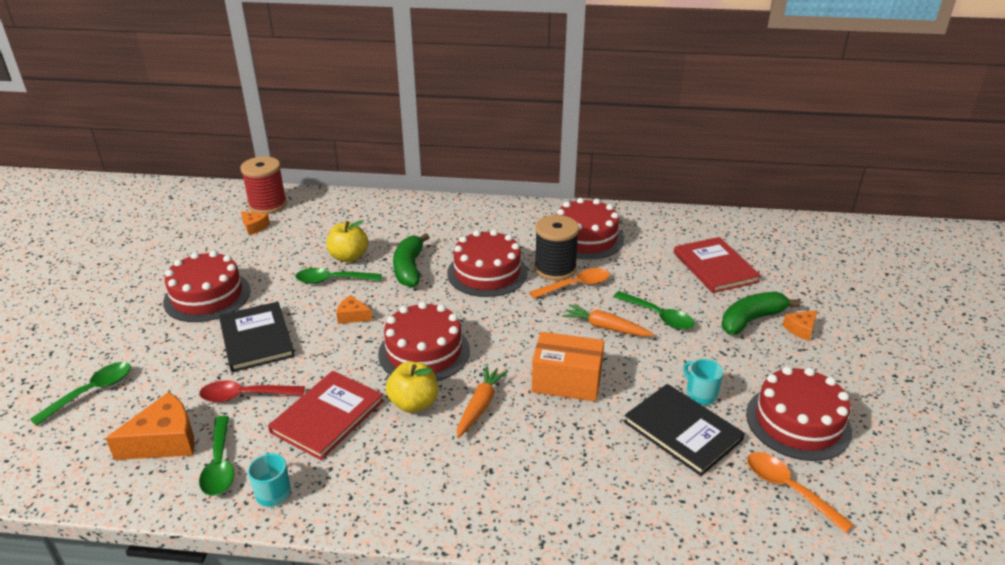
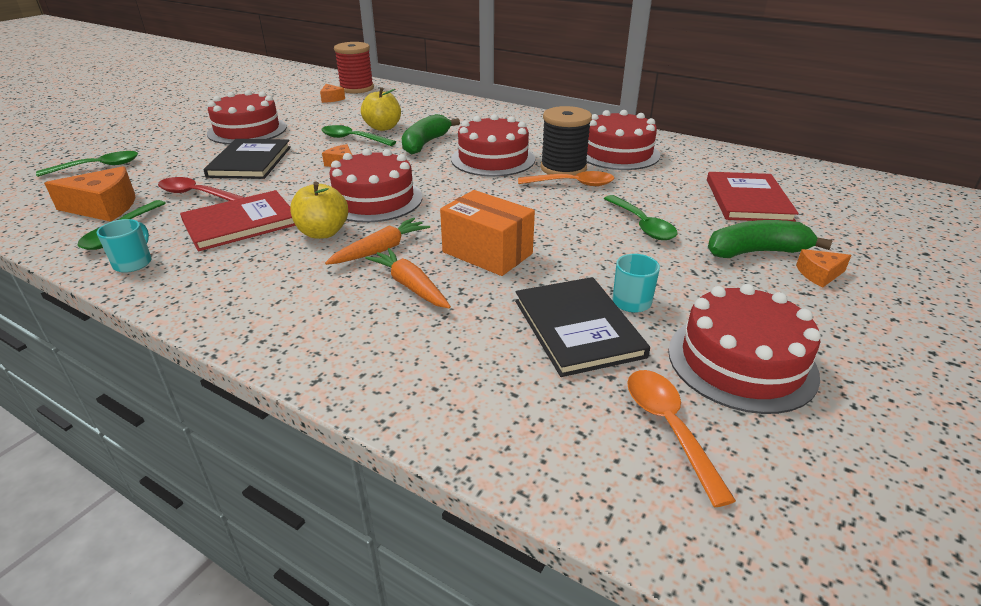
camera: 25 degrees right, 0 degrees up
orange carrot [562,304,654,336] -> orange carrot moved to [365,248,451,309]

